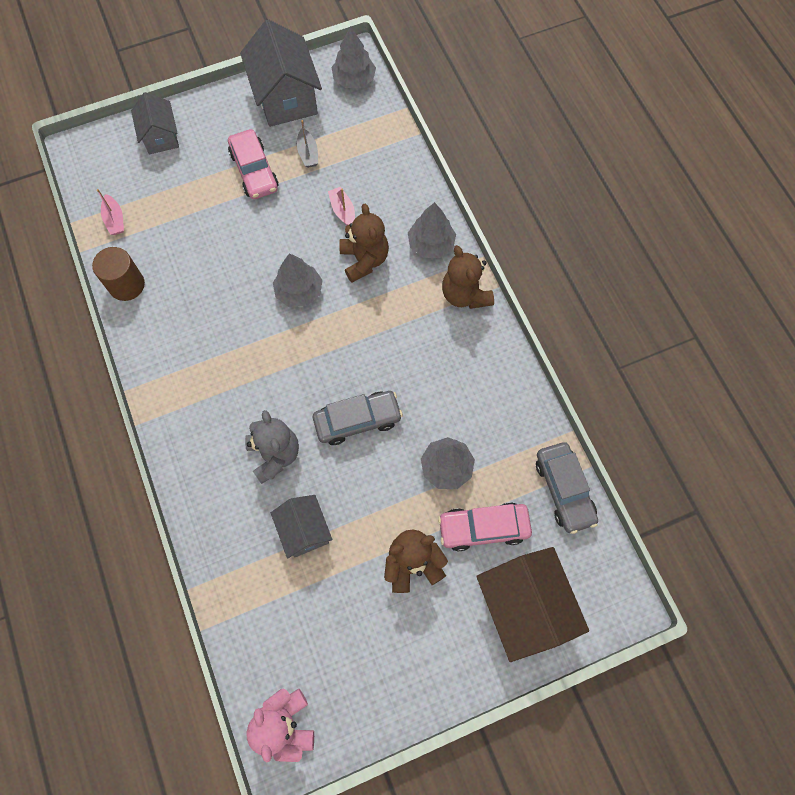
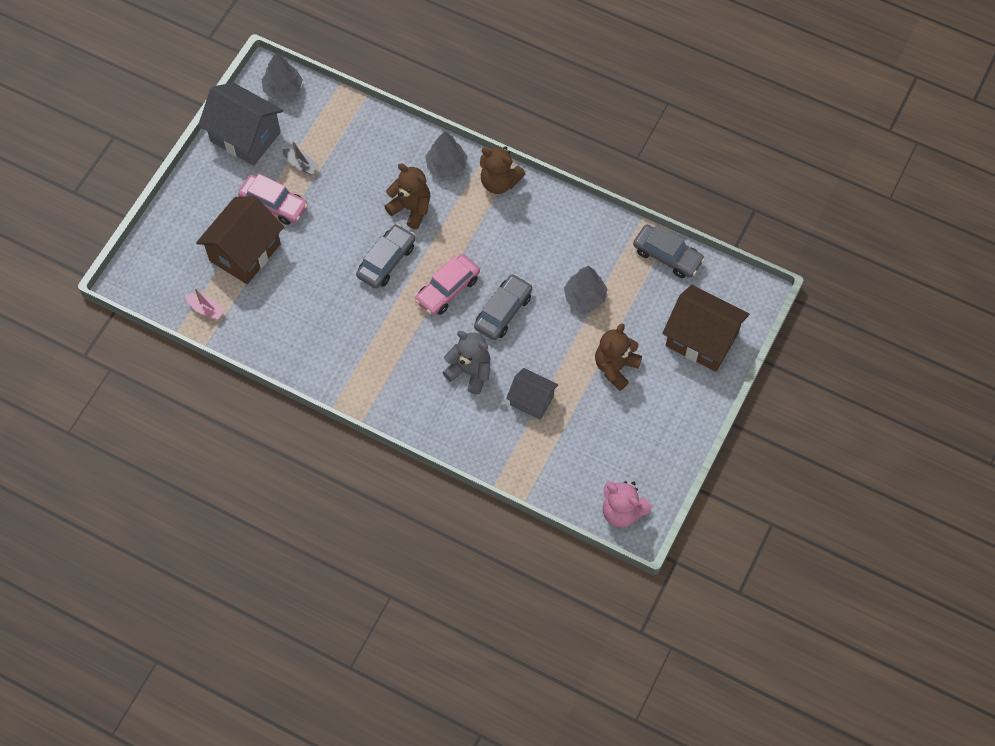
camera: 40 degrees left, 5 degrees down
brown cylinder [92,247,145,301] -> none
grey house [131,92,179,154] -> none
grey tree [273,253,323,307] -> grey car [356,224,415,288]
pink boat [328,187,355,225] -> none
pink car [438,502,532,551] -> pink car moved to [415,254,480,316]
none -> brown house [196,196,284,284]

